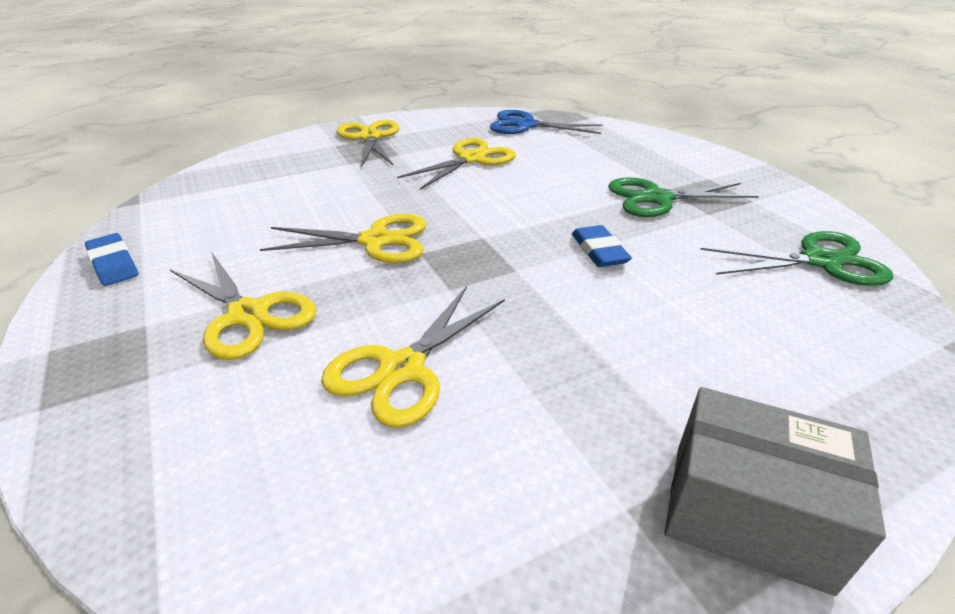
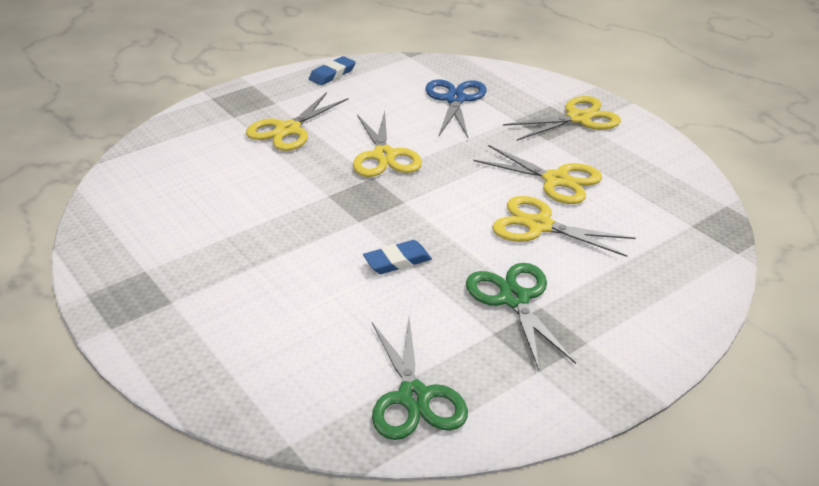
camera: 80 degrees right, 0 degrees up
yellow scissors [321,286,505,428] -> yellow scissors moved to [492,196,636,257]
blue scissors [490,110,602,134] -> blue scissors moved to [425,79,487,138]
grey box [664,387,886,596] -> none

